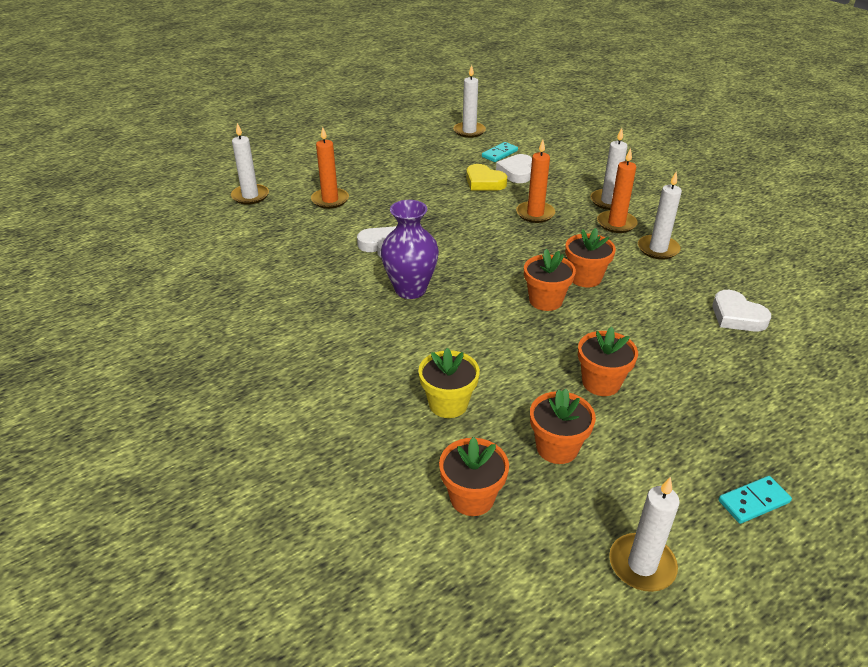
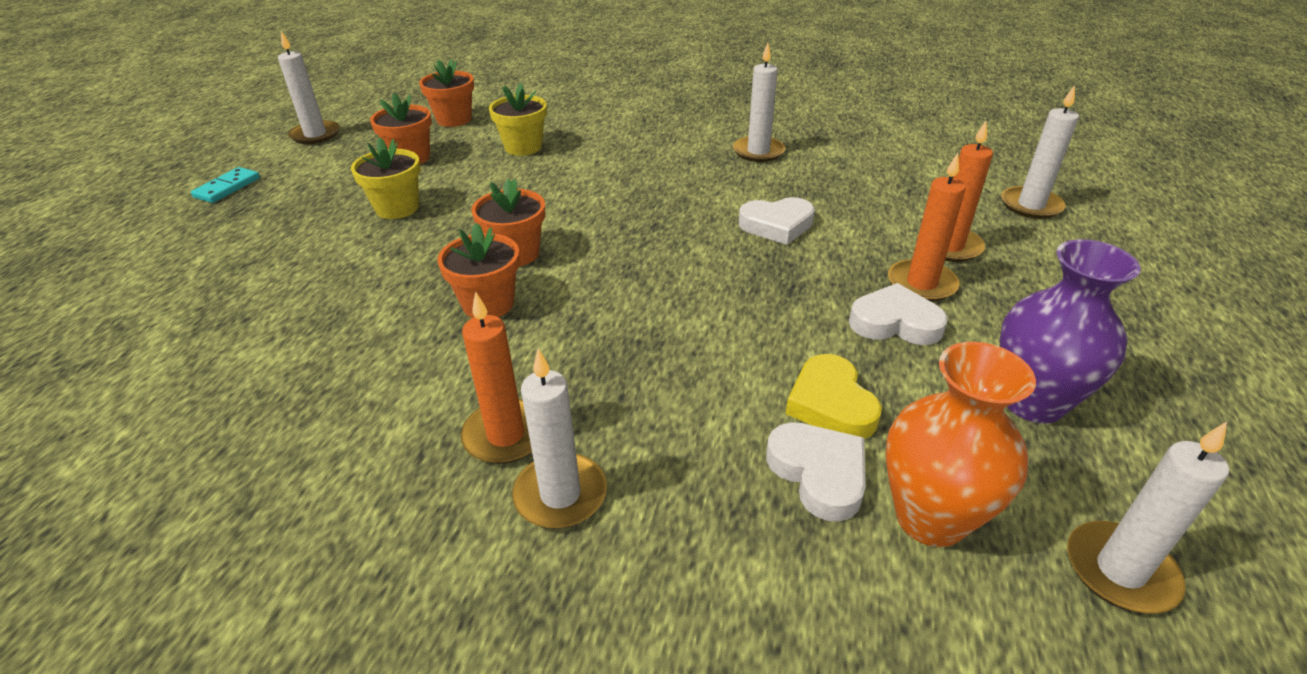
camera: 140 degrees right, 0 degrees up
purple vase [381,200,439,299] -> purple vase moved to [1000,239,1141,423]
yellow heart [466,164,507,191] -> yellow heart turned 105 degrees counterclockwise [786,354,882,439]
turquoise domino [482,142,518,162] -> orange vase [886,342,1036,547]
orange candle [516,140,555,223] -> orange candle moved to [888,153,966,302]
orange flower pot [578,327,638,396] -> yellow flower pot [351,137,421,219]
white candle [638,172,682,260] -> white candle moved to [733,43,785,162]
white heart [712,290,771,332] -> white heart moved to [849,283,948,345]

